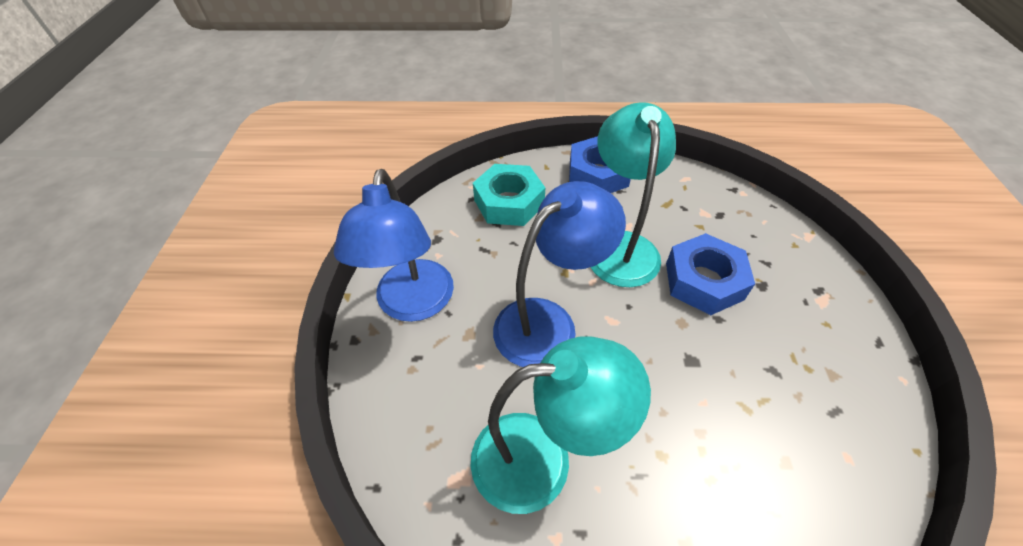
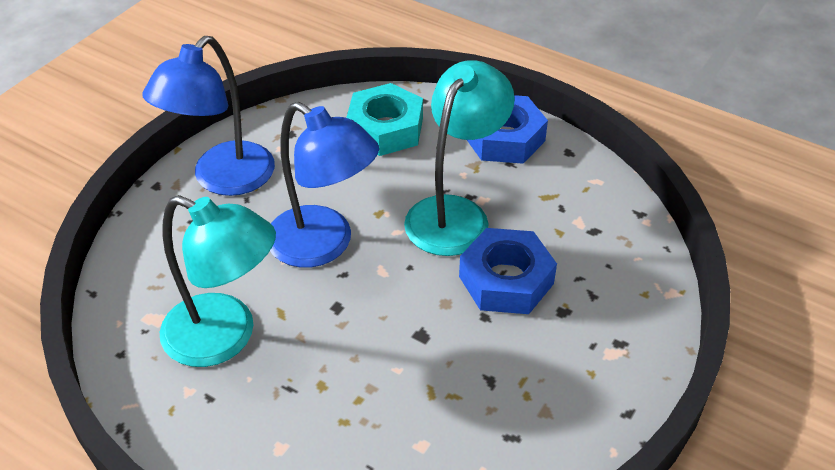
camera: 30 degrees right, 5 degrees down
blue lamp [493,181,626,367] -> blue lamp turned 45 degrees clockwise [270,102,379,268]

